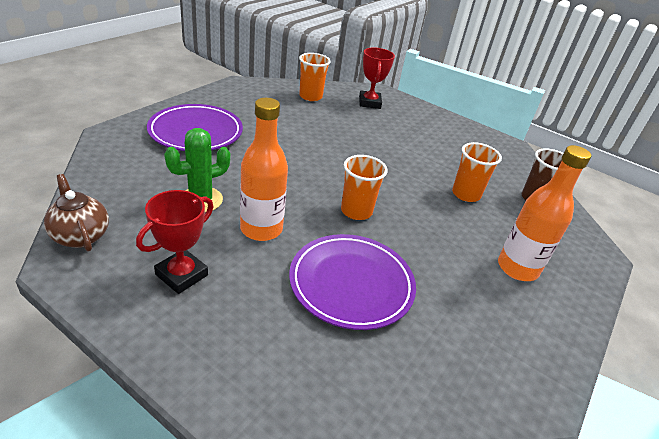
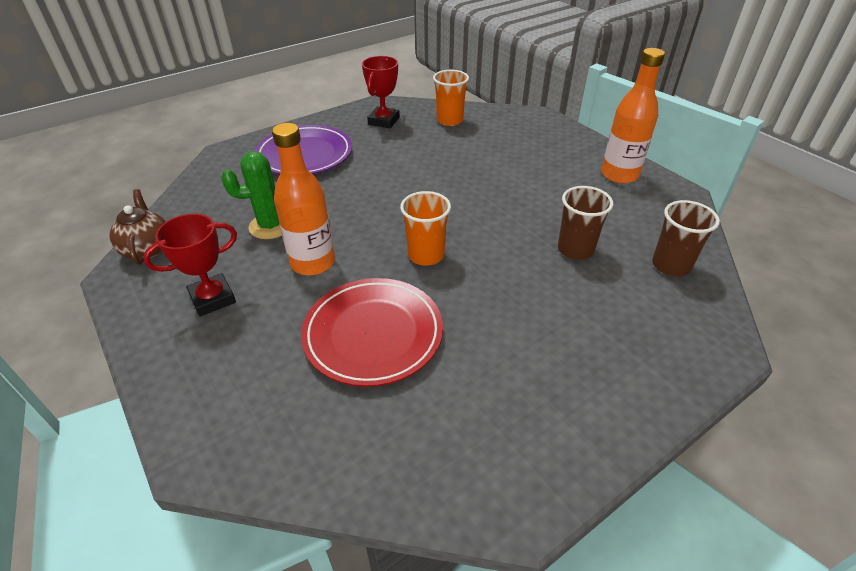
camera: 25 degrees right, 5 degrees up
purple plate [289,234,416,330] -> red plate [301,278,443,387]
red trophy [359,48,395,109] -> red trophy moved to [362,56,400,128]
orange cup [452,142,502,202] -> brown cup [558,186,613,260]
orange bottle [498,145,592,281] -> orange bottle moved to [601,48,665,184]

